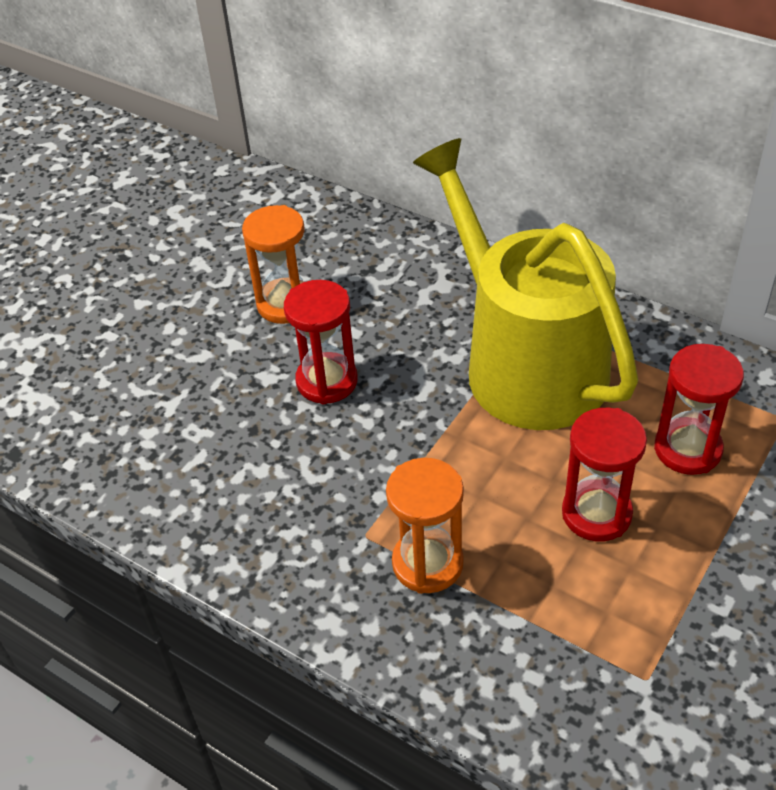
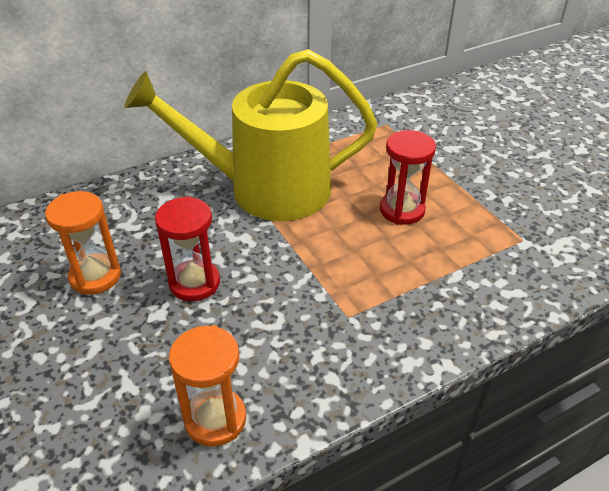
camera: 65 degrees left, 5 degrees down
orange hourglass [386,458,464,594] -> orange hourglass moved to [169,325,246,447]
red hourglass [654,344,744,475] -> none

